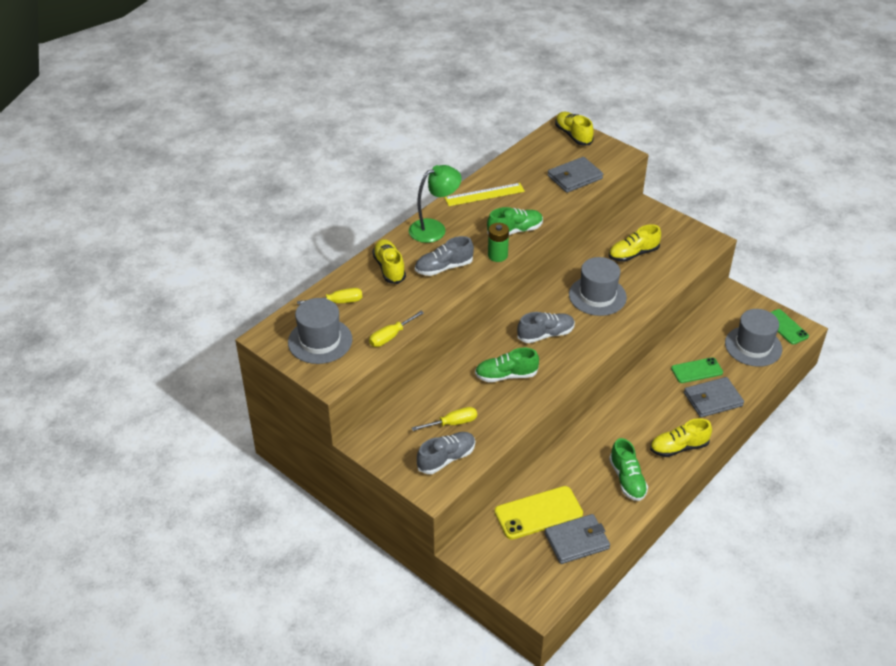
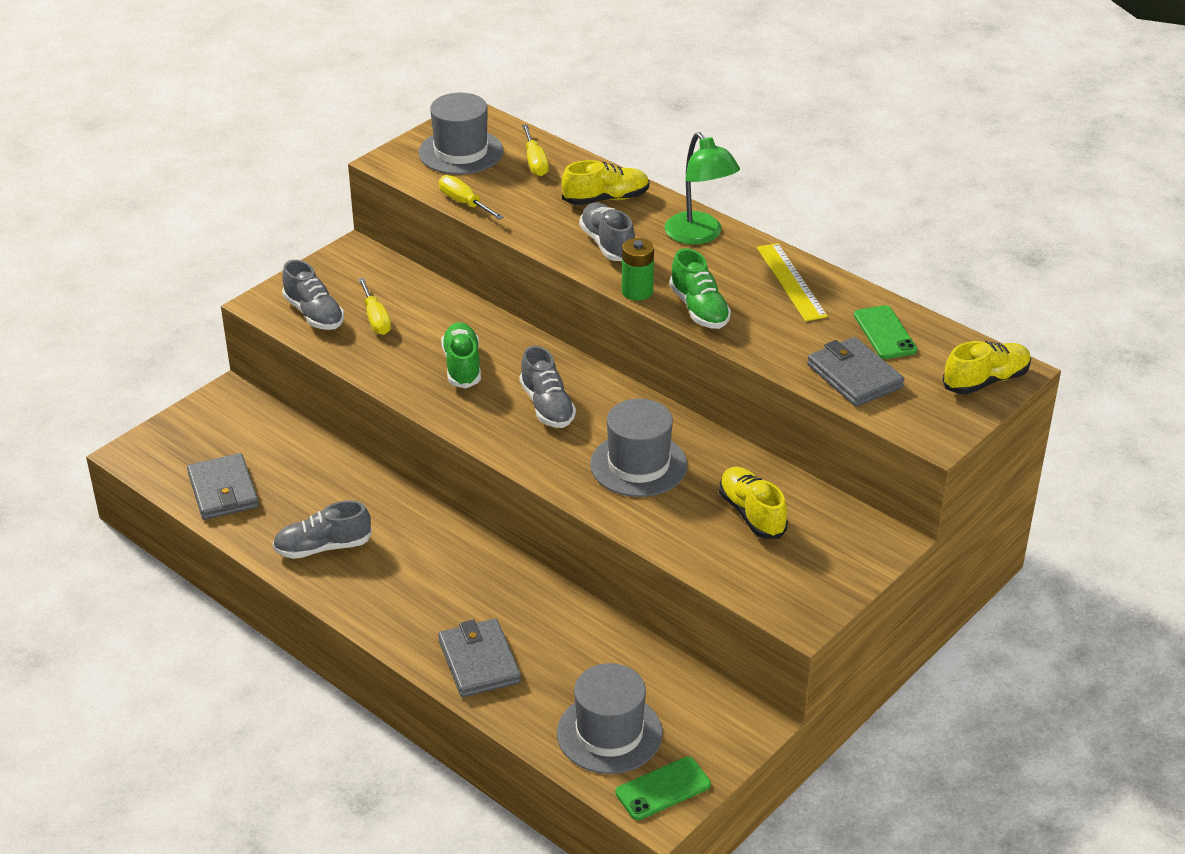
camera: 90 degrees right, 5 degrees down
yellow phone [495,486,583,540] -> none
green shoe [609,438,648,501] -> grey shoe [273,500,372,559]
yellow shoe [650,418,712,457] -> none
green phone [671,357,723,383] -> green phone moved to [854,305,917,359]

